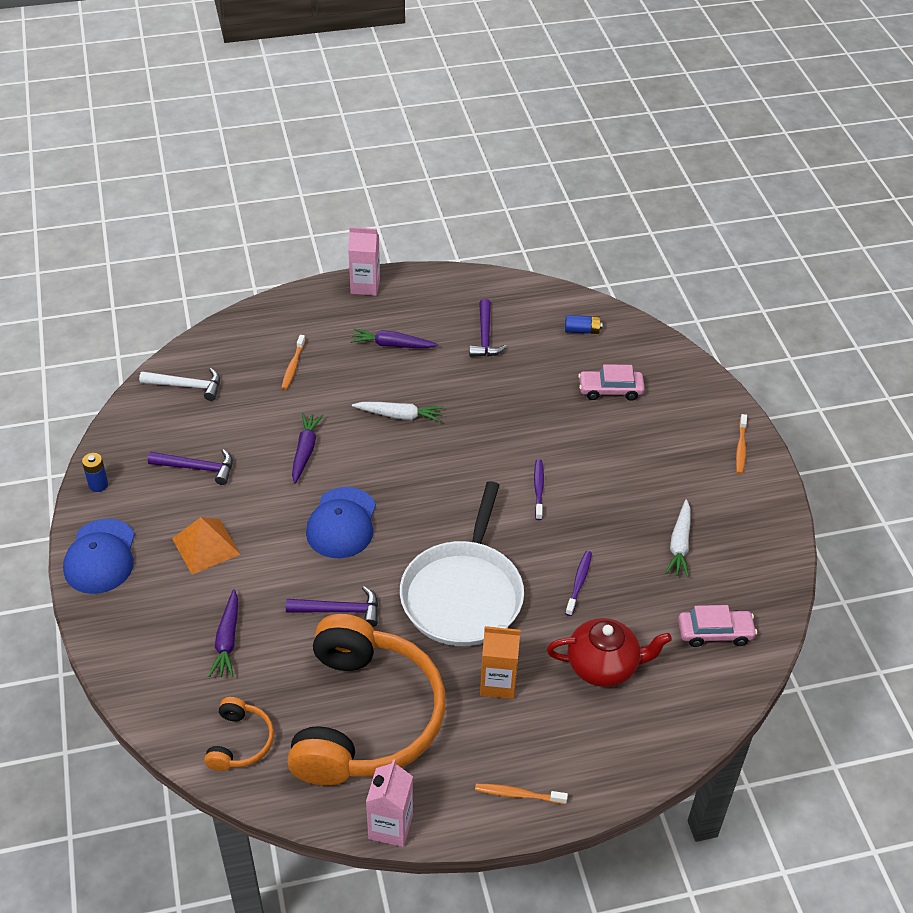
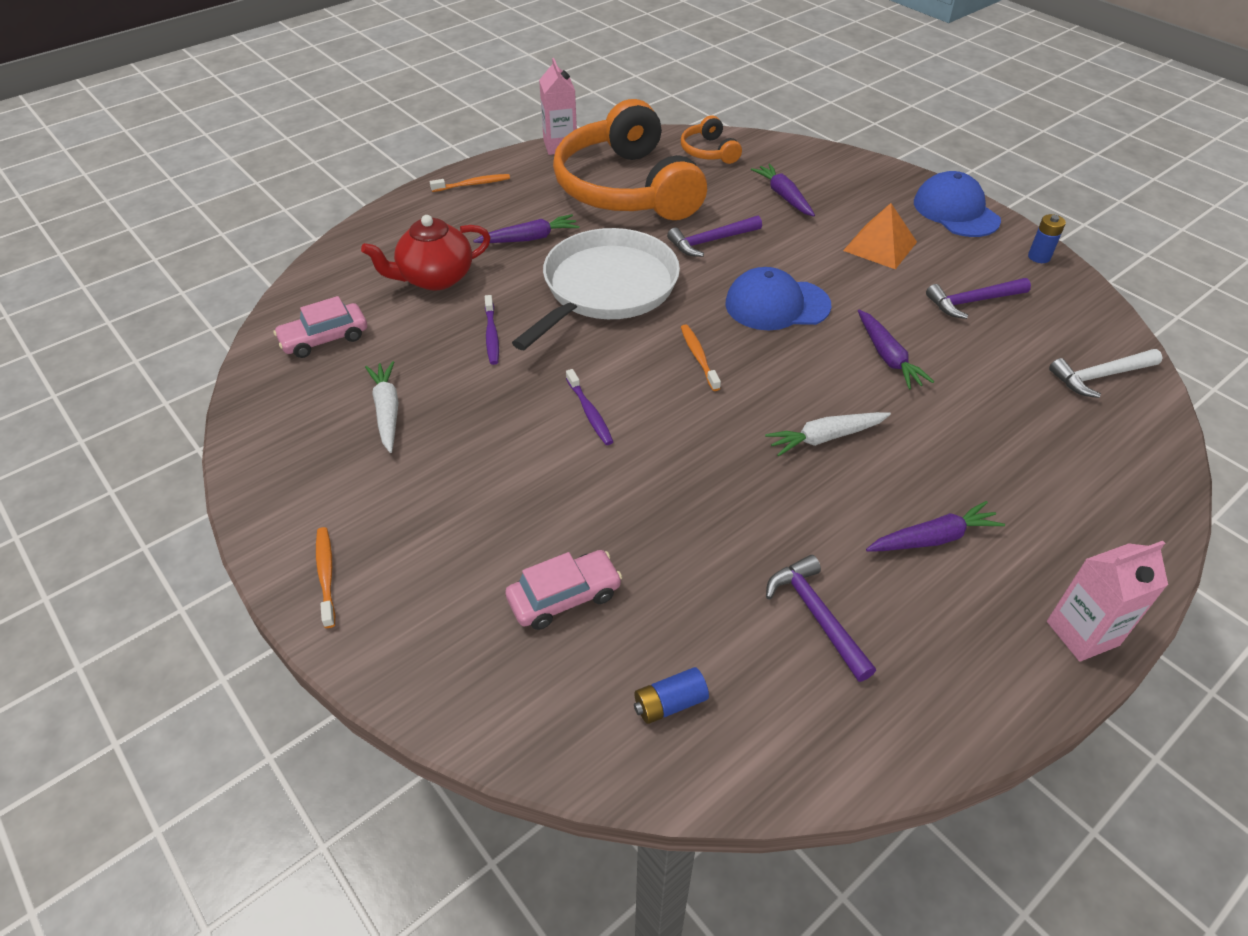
camera: 155 degrees right, 0 degrees up
orange toothbrush [282,335,306,390] -> orange toothbrush moved to [681,324,721,391]
blue cap [306,487,376,558] -> blue cap turned 75 degrees counterclockwise [725,267,831,330]
white pan [400,481,524,646] -> white pan turned 45 degrees clockwise [512,228,680,350]
orange carton [480,625,520,699] -> purple carrot [474,214,579,243]

